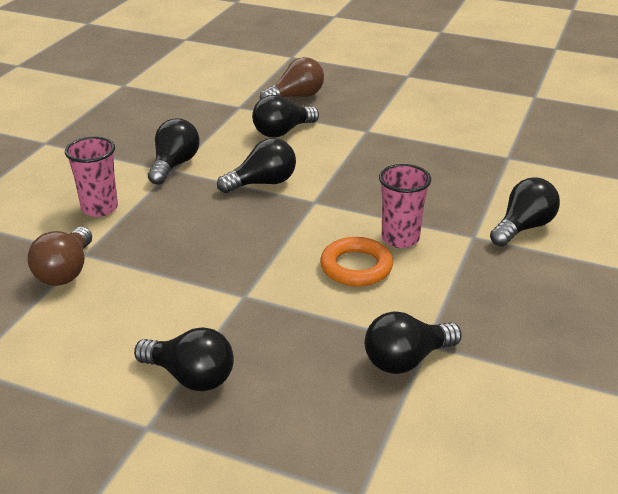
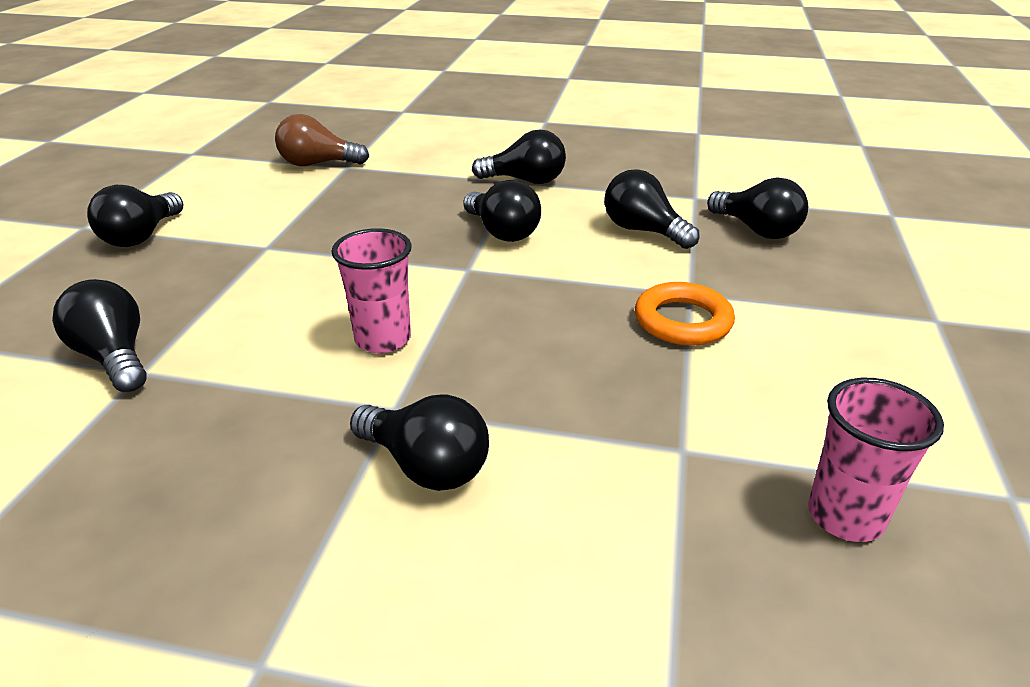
camera: 80 degrees right, 0 degrees up
pink cup [65,137,118,217] -> pink cup moved to [808,378,944,542]
brown light bulb [260,57,324,99] -> black light bulb [707,177,808,239]
orange ring [320,237,393,286] -> orange ring moved to [635,282,735,346]

